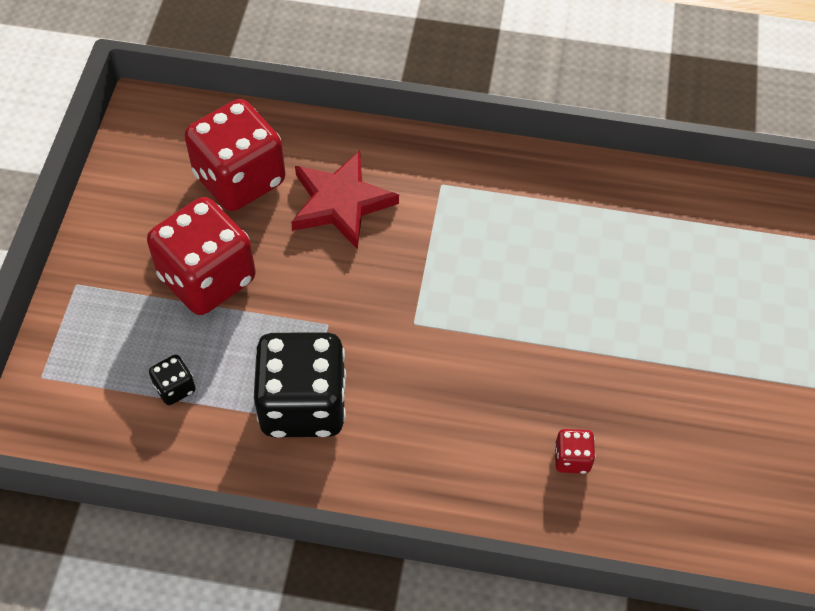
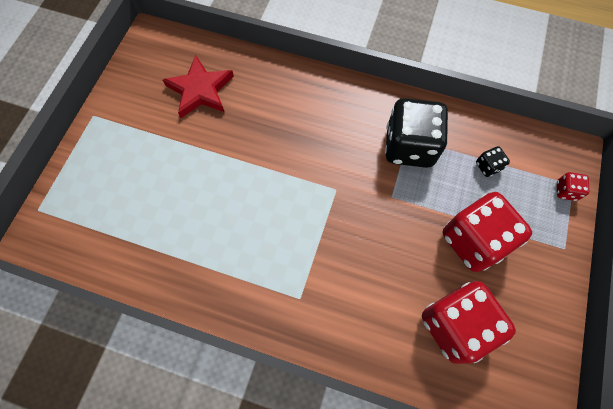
camera: 170 degrees left, 10 degrees up
red star [291,150,399,249] -> red star moved to [163,55,234,118]
red dice [554,429,596,474] -> red dice moved to [557,172,590,201]

